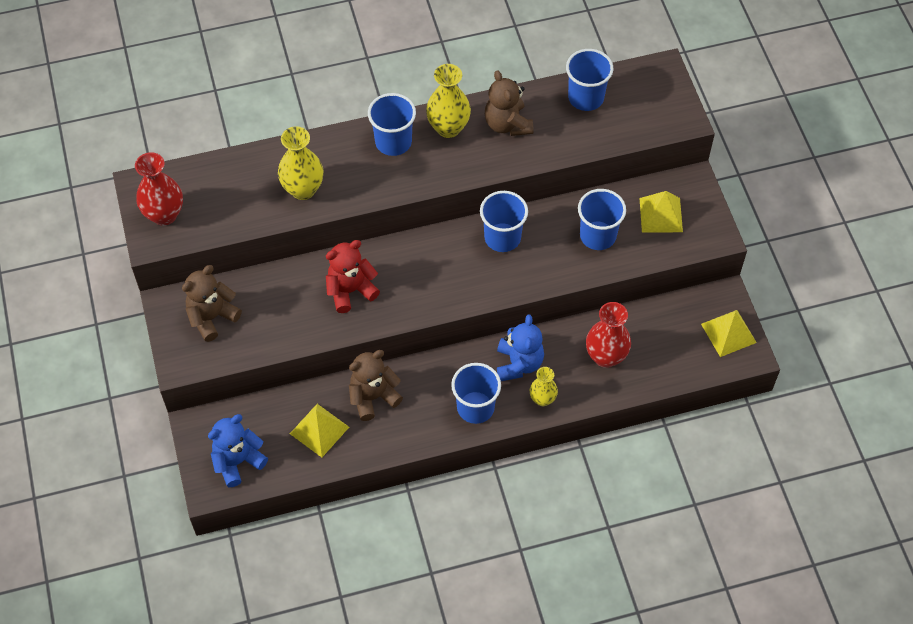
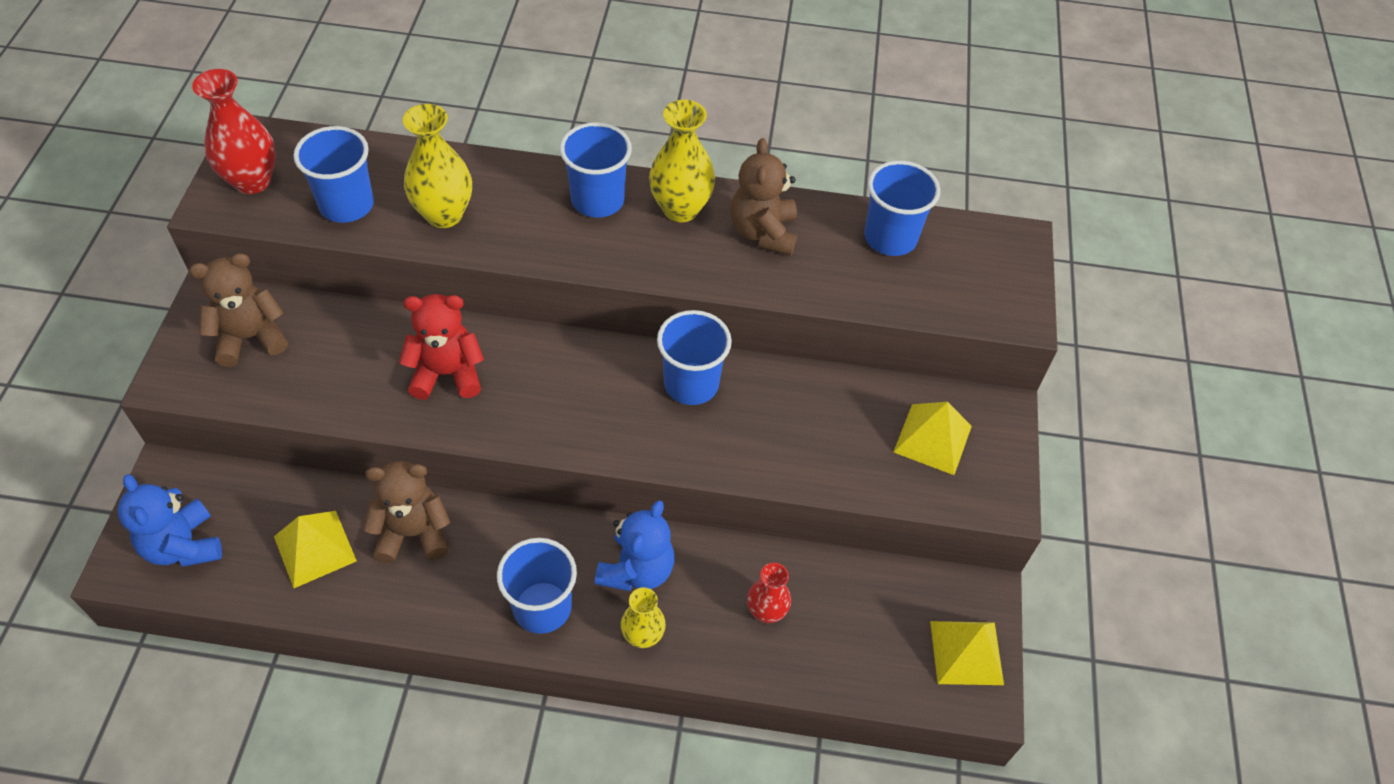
camera: 20 degrees right, 5 degrees down
blue teddy bear [208,414,268,487] -> blue teddy bear turned 105 degrees counterclockwise [118,474,222,567]
blue cup [578,189,626,250] -> blue cup moved to [293,126,374,223]
red vase [586,302,631,368] -> red vase [747,563,791,623], size x0.62

